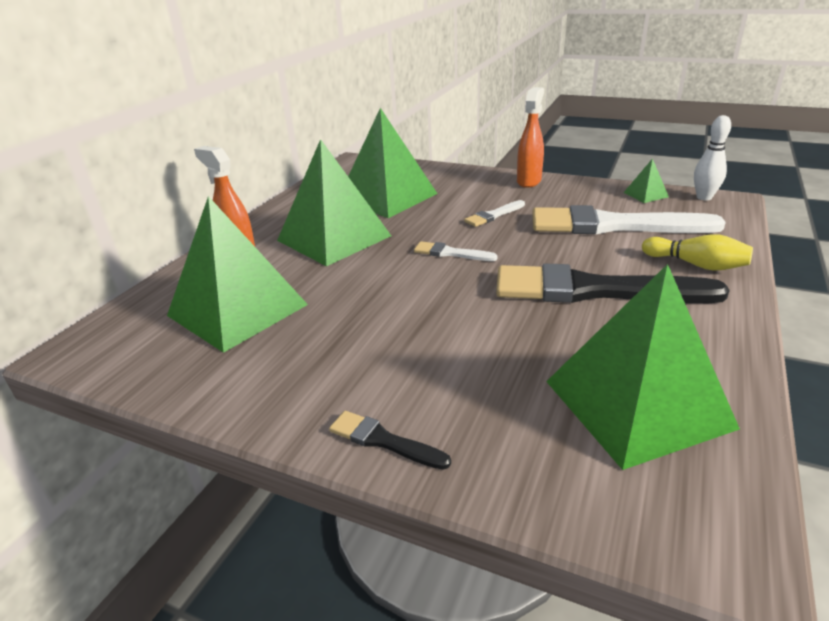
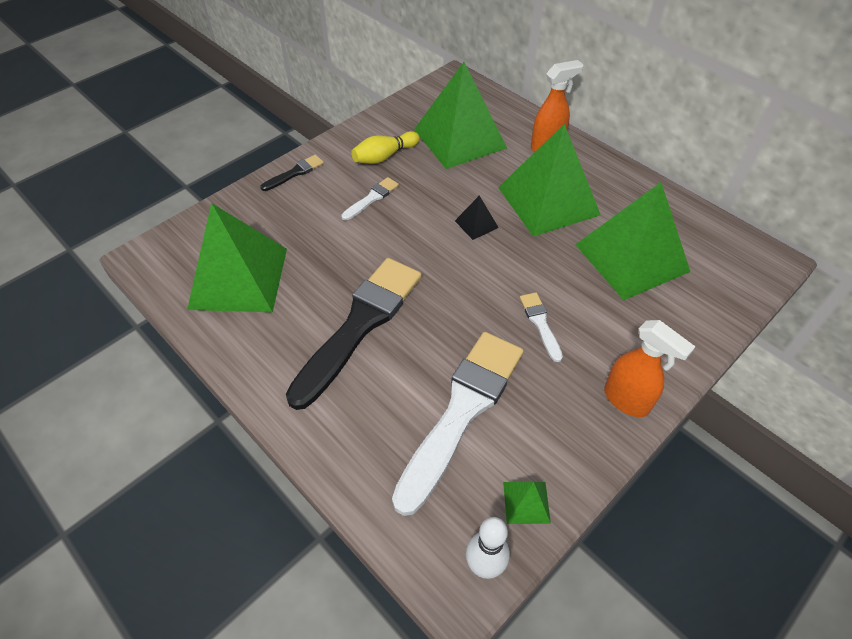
camera: 110 degrees right, 20 degrees up
white brush [414,241,498,261] -> white brush moved to [341,177,399,221]
yellow bowling pin [642,234,753,271] -> yellow bowling pin moved to [351,131,420,164]
none -> black pyramid [455,196,499,240]

